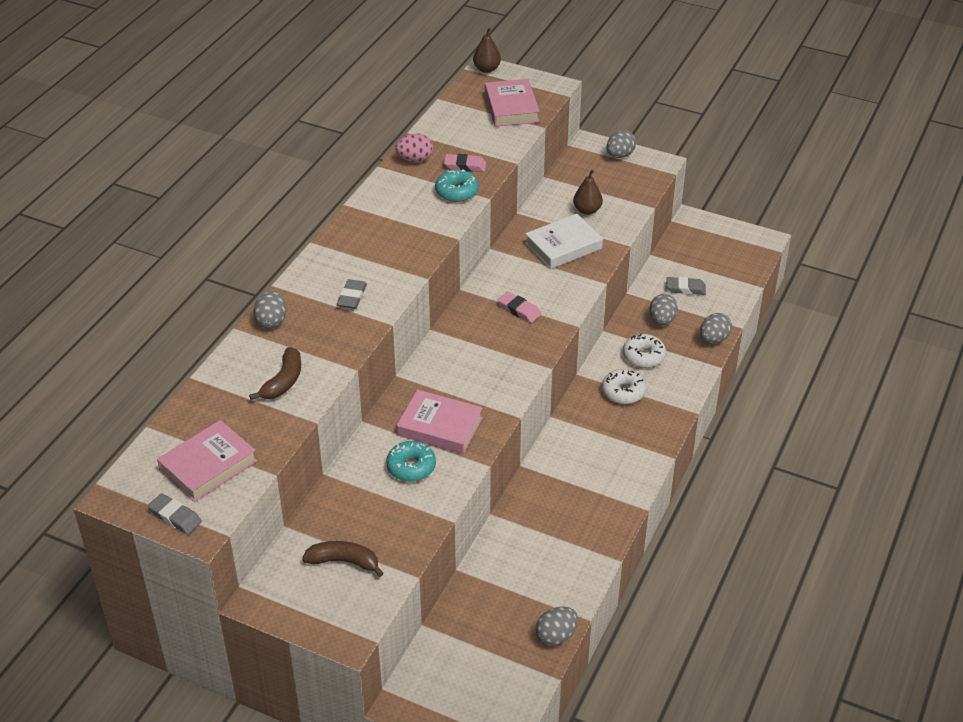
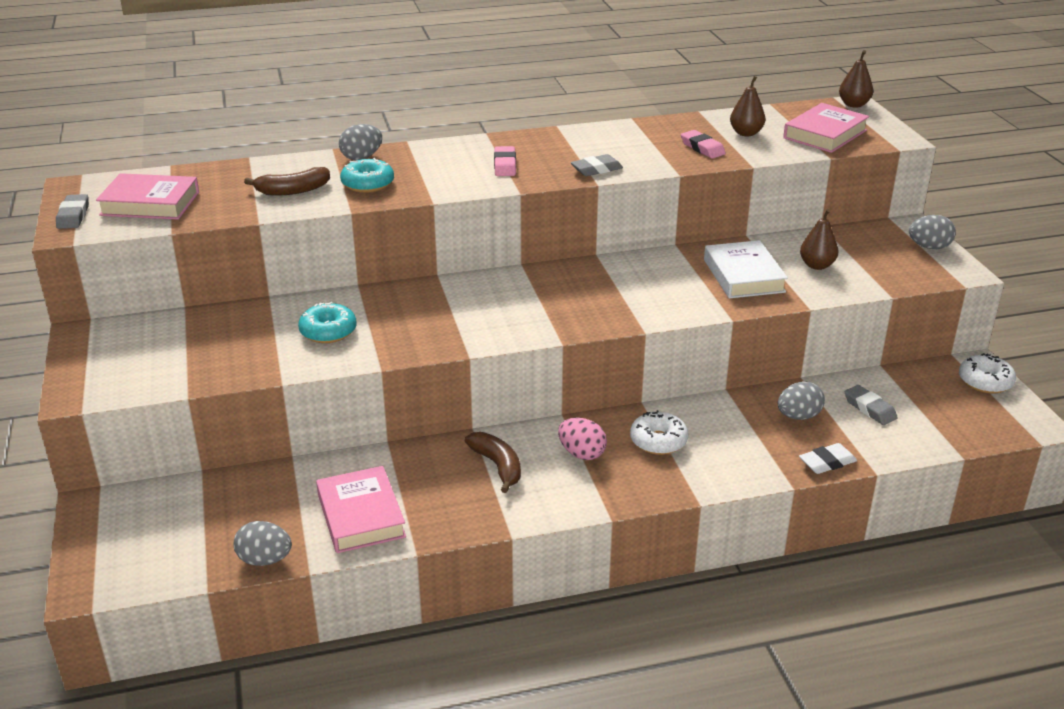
camera: 50 degrees right, 10 degrees down
brown banana [302,541,383,577] -> brown banana moved to [465,432,521,493]
grey eraser [337,279,367,309] -> grey eraser moved to [571,154,623,176]
pink egg [395,133,433,162] -> pink egg moved to [558,417,607,460]
pink book [397,390,483,454] -> pink book moved to [316,466,406,553]
turquoise donut [435,169,479,202] -> turquoise donut moved to [340,158,394,193]
pink eraser [498,291,541,323] -> pink eraser moved to [494,146,516,176]
white book [525,214,603,269] -> white book turned 60 degrees clockwise [704,240,788,299]
white donut [623,333,666,368] -> white donut moved to [959,353,1016,394]
grey egg [700,313,732,343] -> white eraser [799,443,857,474]
none -> brown pear [730,76,766,136]

